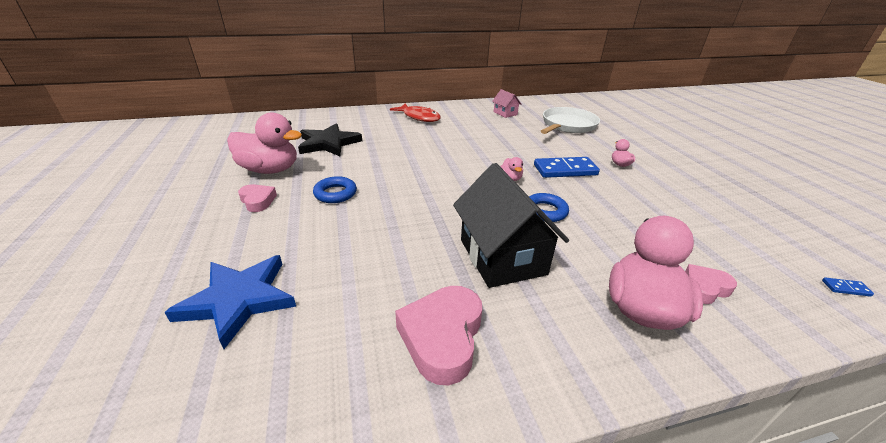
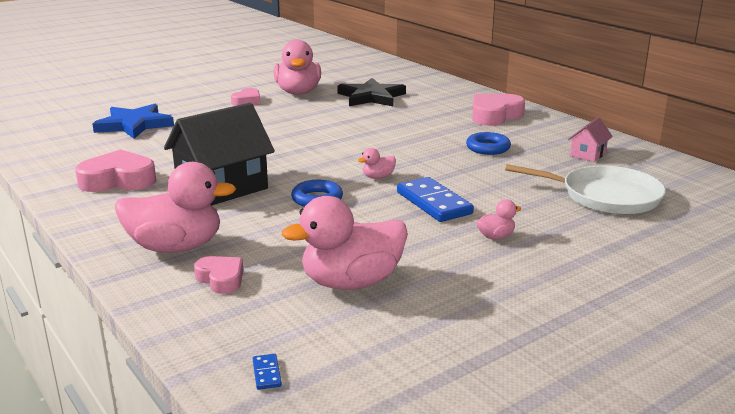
camera: 70 degrees right, 10 degrees down
blue ring [313,176,357,203] -> blue ring moved to [466,132,511,155]
red fish [390,103,441,122] -> pink heart [472,94,525,126]
none -> pink duck [282,196,408,290]

